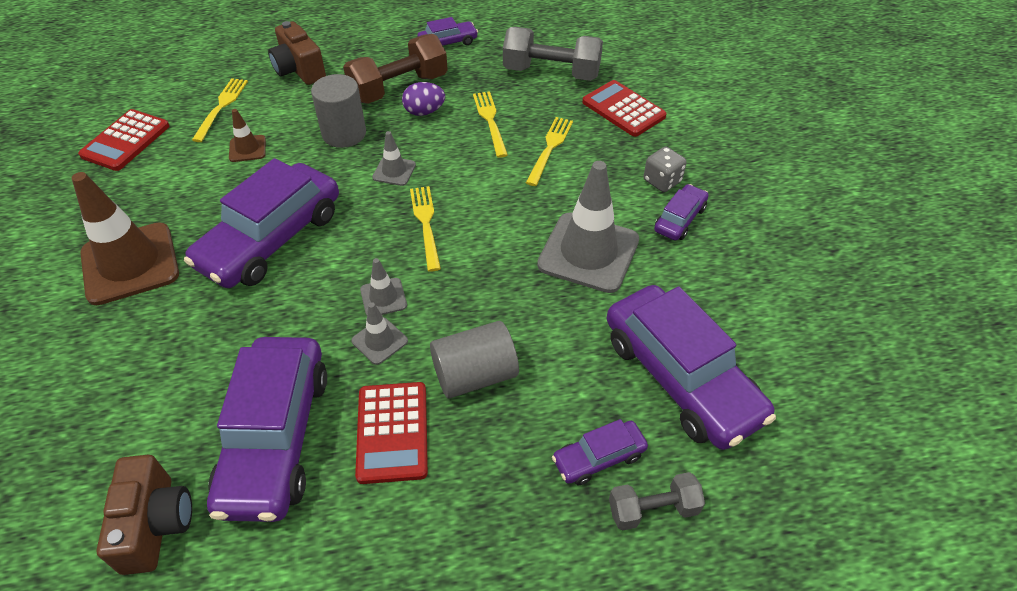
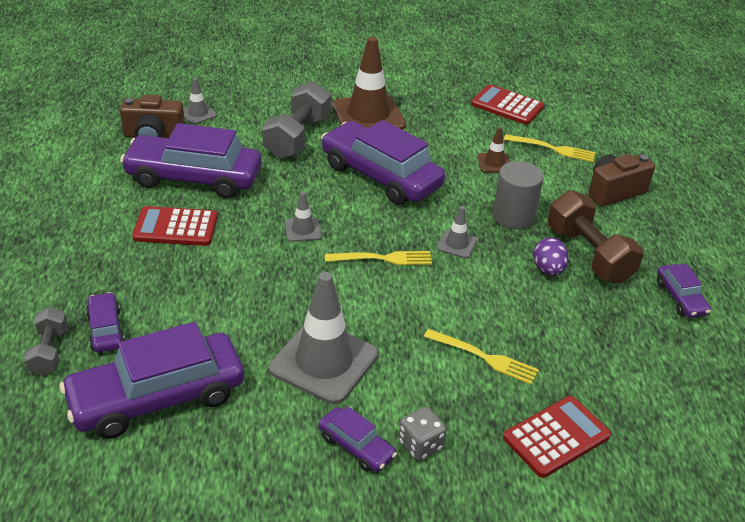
camera: 95 degrees right, 10 degrees down
grey traffic cone [351,302,408,365] -> grey traffic cone moved to [183,78,217,124]
grey cylinder [430,321,519,399] -> none
yellow fork [473,91,508,158] -> none
grey dumbbell [503,27,603,81] -> grey dumbbell moved to [262,81,331,159]

